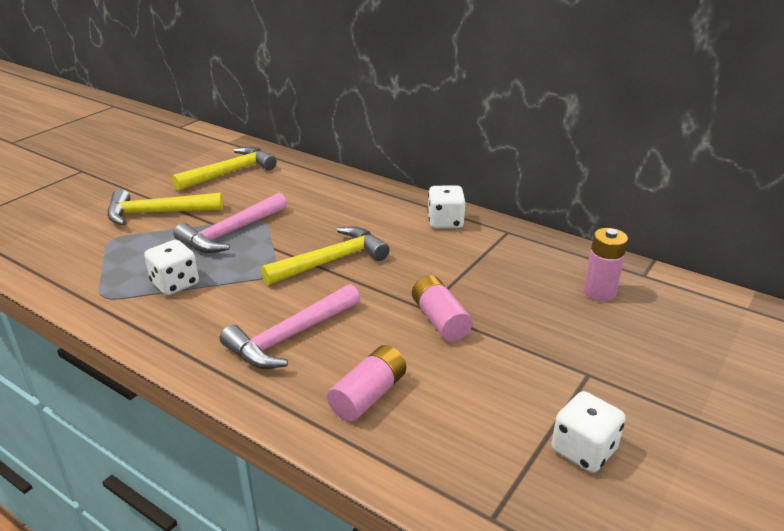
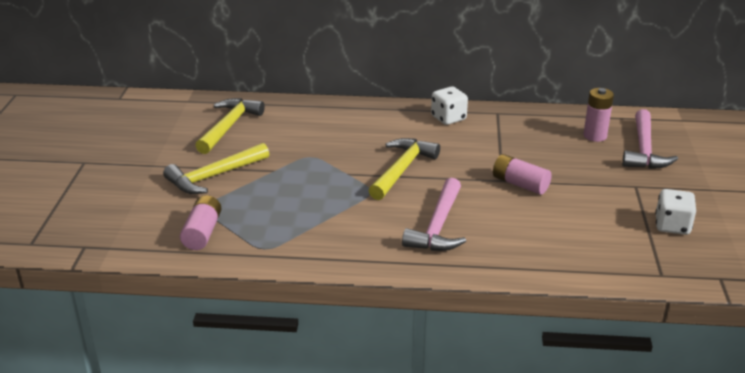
camera: 30 degrees left, 0 degrees up
white dice [144,240,199,295] -> none
pink hammer [173,193,287,253] -> pink hammer moved to [622,109,678,169]
pink battery [327,345,406,422] -> pink battery moved to [180,195,221,250]

